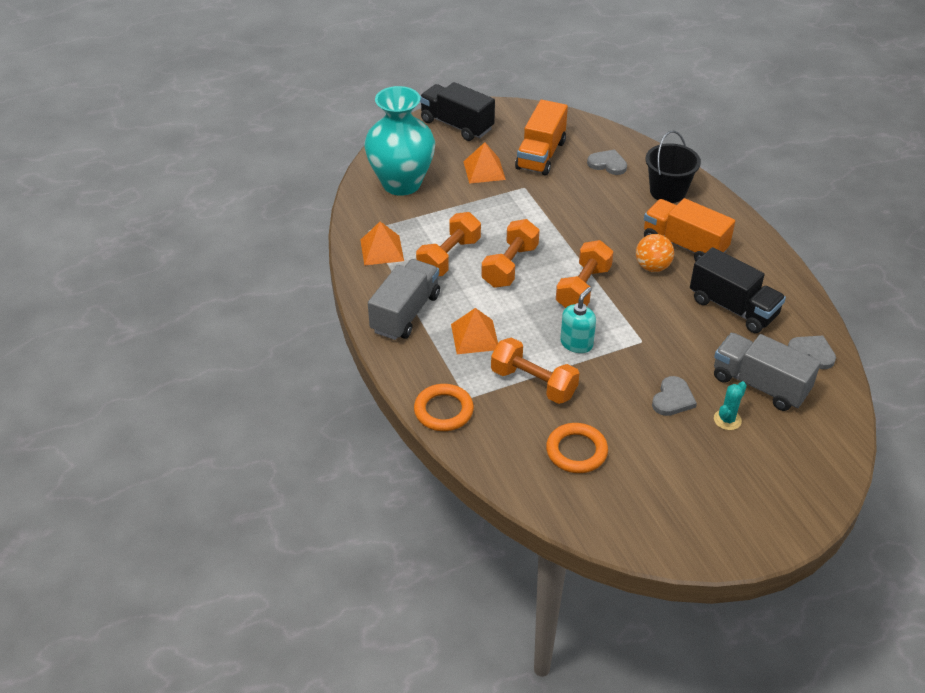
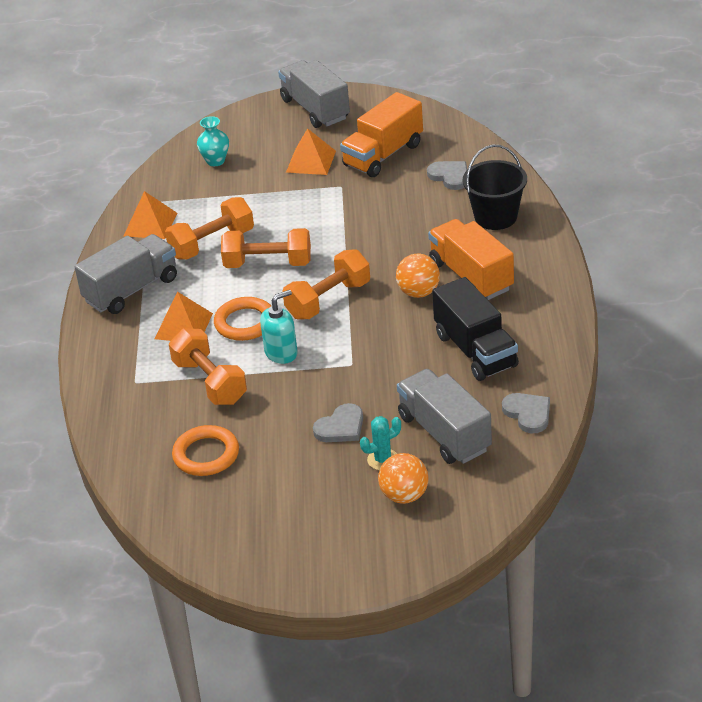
camera: 25 degrees right, 5 degrees down
turquoise vase [364,86,435,196] -> turquoise vase [197,116,229,166], size x0.42
orange ring [414,384,474,431] -> orange ring moved to [214,297,271,341]
black truck [420,82,495,141] -> grey truck [278,60,350,128]
orange dumbbell [481,219,539,288] -> orange dumbbell turned 45 degrees clockwise [221,228,311,268]
none -> orange ball [378,453,429,504]

